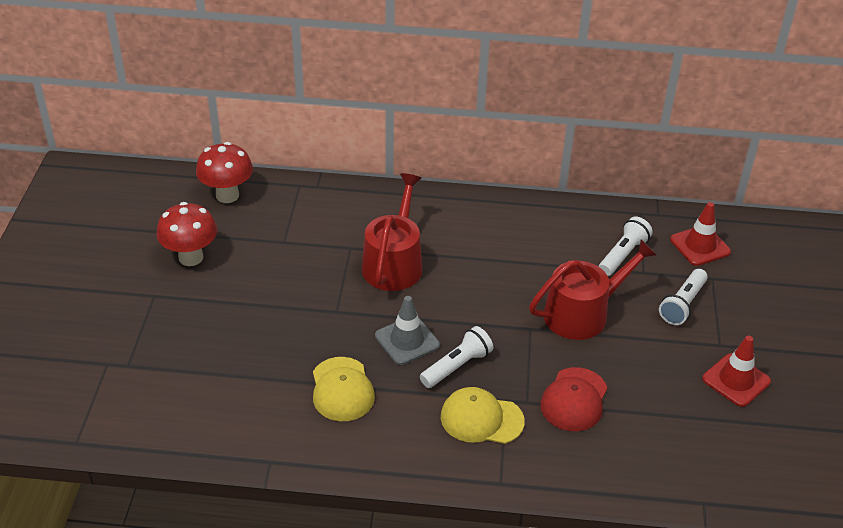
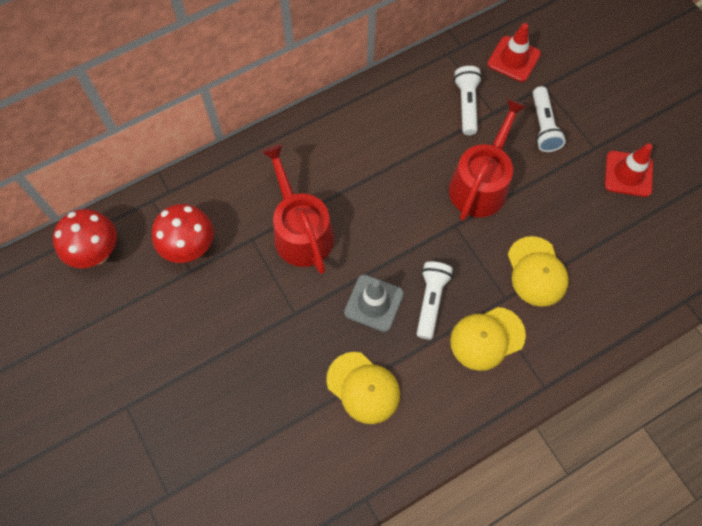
camera: 35 degrees left, 25 degrees up
red mushroom [156,202,217,266] -> red mushroom moved to [152,204,214,263]
red cap [540,367,607,431] -> yellow cap [508,236,569,307]

